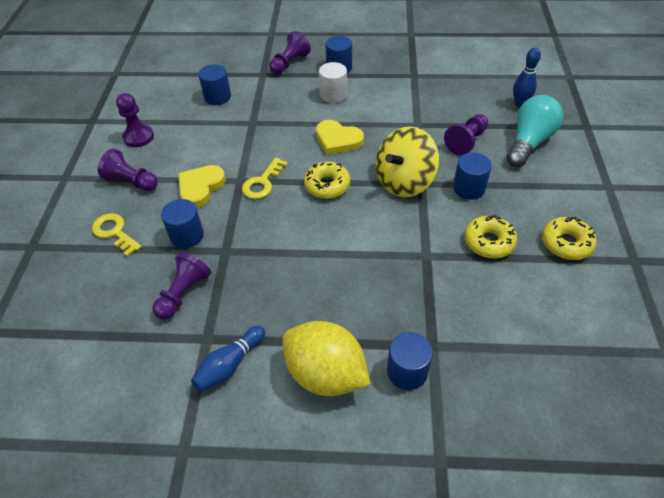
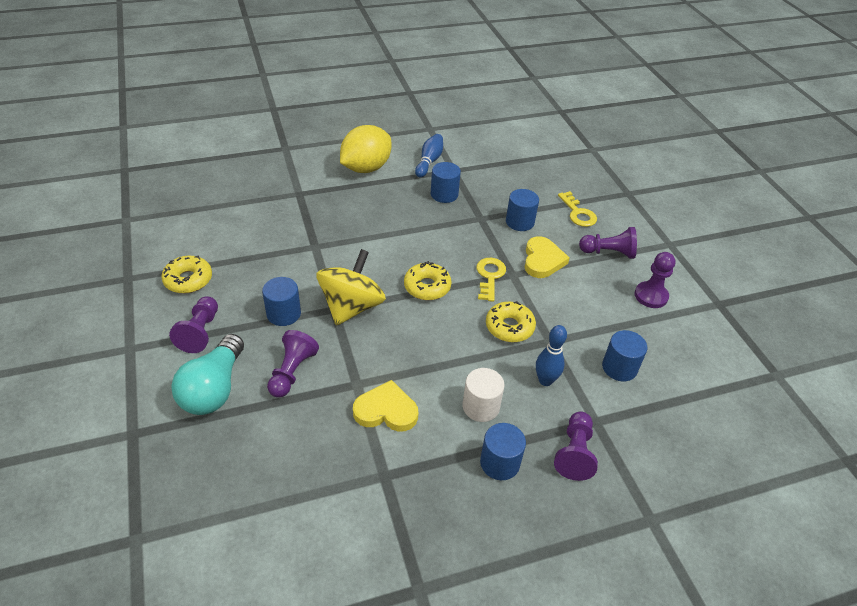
camera: 155 degrees right, 5 degrees down
yellow key [92,213,142,257] -> yellow key turned 45 degrees clockwise [558,191,597,227]
purple pawn [152,252,211,319] -> purple pawn moved to [169,297,218,353]
yellow lemon [282,321,371,396] -> yellow lemon turned 60 degrees counterclockwise [340,125,391,173]
yellow heart [316,120,364,155] -> yellow heart moved to [353,380,418,432]
blue cylinder [387,332,433,390] -> blue cylinder moved to [431,162,461,203]
yellow donut [464,215,517,258] -> yellow donut moved to [486,301,536,342]
blue bowling pin [513,47,541,107] -> blue bowling pin moved to [536,325,567,386]

